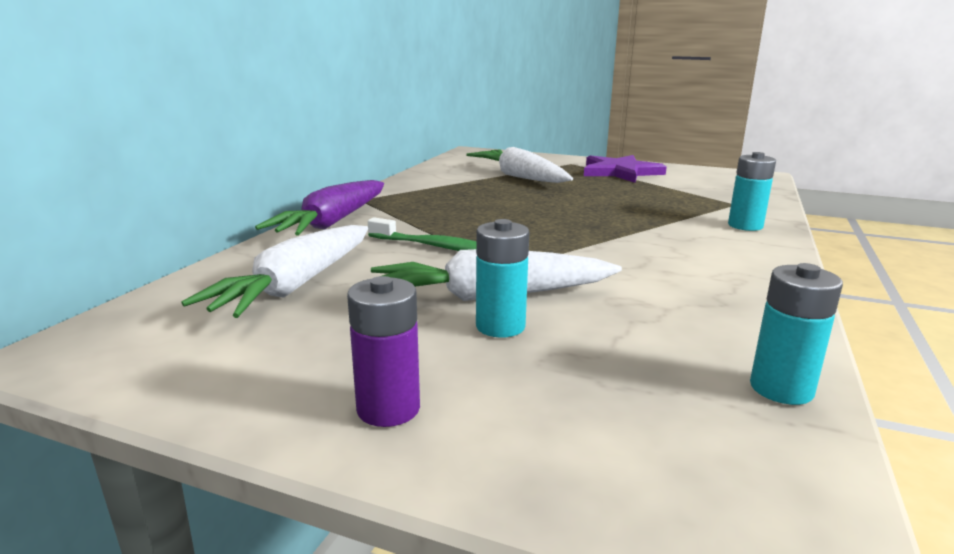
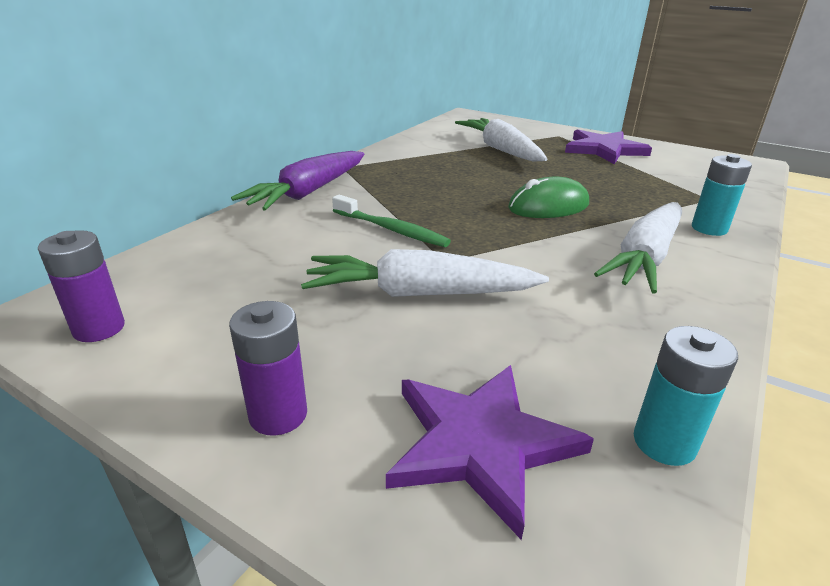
camera: 10 degrees right, 10 degrees up
white carrot [181,225,368,318] -> white carrot moved to [594,202,682,294]
turquoise battery [476,219,529,338] -> none
none -> purple battery [38,230,125,342]
none -> purple star [386,365,594,540]
none -> green mouse [508,176,589,218]

